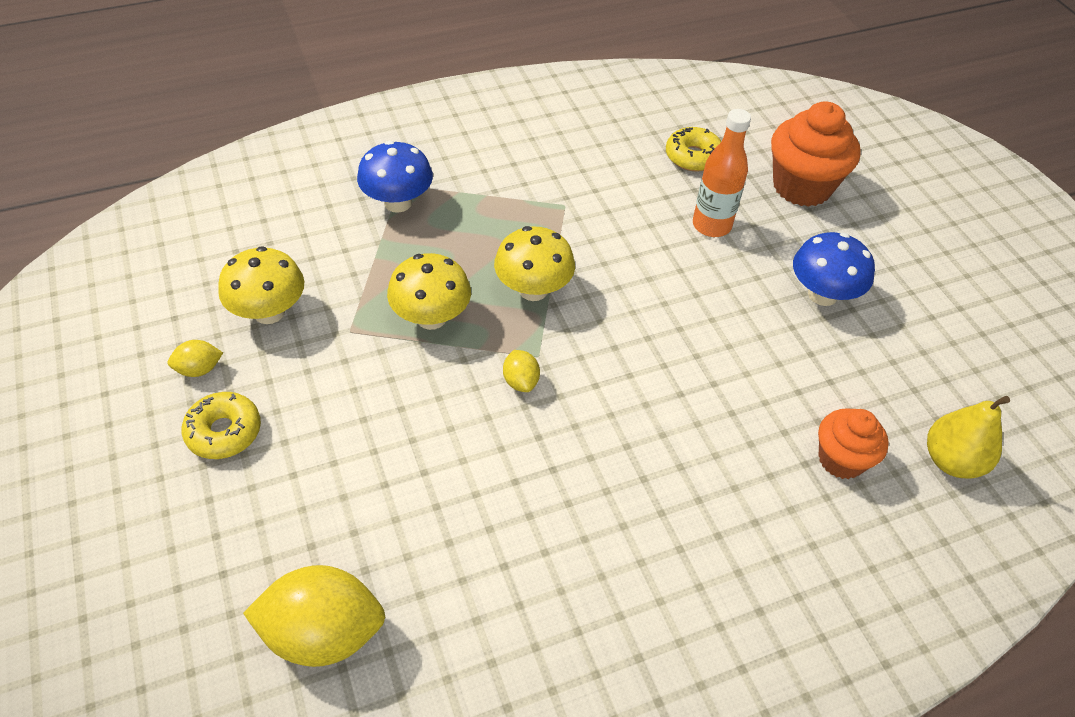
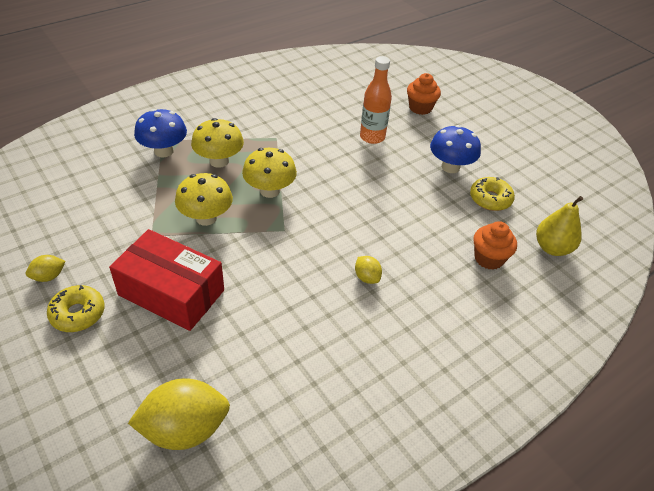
camera: 15 degrees left, 5 degrees down
yellow mushroom [218,246,304,324] -> yellow mushroom moved to [191,118,244,168]
yellow lemon [503,350,540,392] -> yellow lemon moved to [355,256,382,284]
yellow donut [666,127,721,172] -> yellow donut moved to [470,177,515,211]
orange cupcake [771,102,861,207] -> orange cupcake [407,73,441,115], size x0.62
none -> red box [109,229,224,331]

